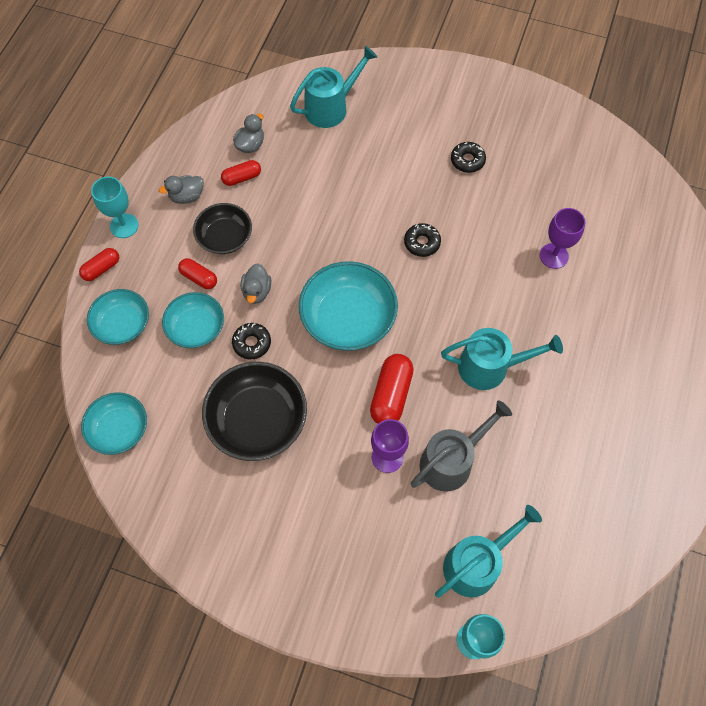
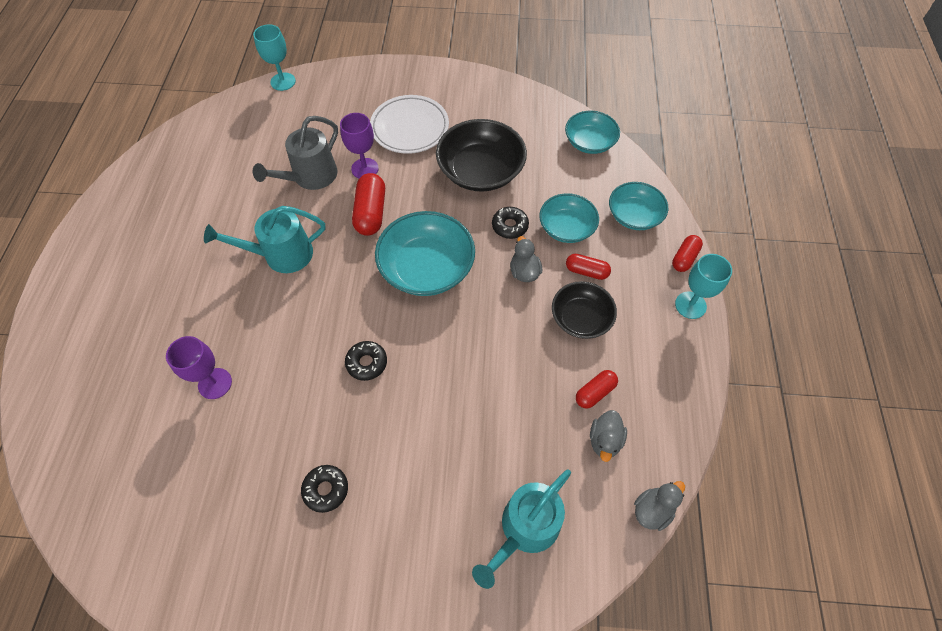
camera: 165 degrees right, 5 degrees down
grey duck [159,175,204,204] -> grey duck moved to [634,481,685,531]
turquoise watering can [435,505,542,598] -> none
none -> white plate [370,95,449,154]

